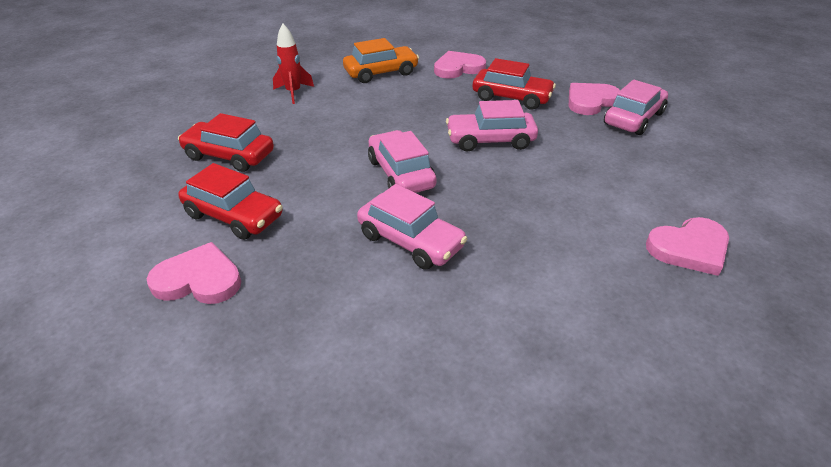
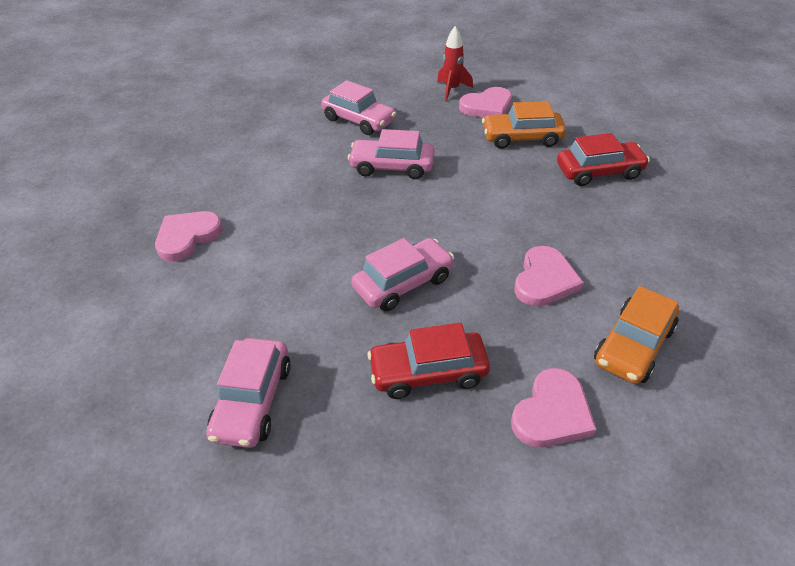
camera: 150 degrees right, 5 degrees up
red car [178,163,283,240] -> orange car [482,101,566,149]
red rocket [273,24,314,104] -> red rocket moved to [437,26,473,101]
pink car [368,130,437,193] -> pink car moved to [321,80,396,135]
pink heart [569,83,620,115] -> pink heart moved to [514,246,584,306]

